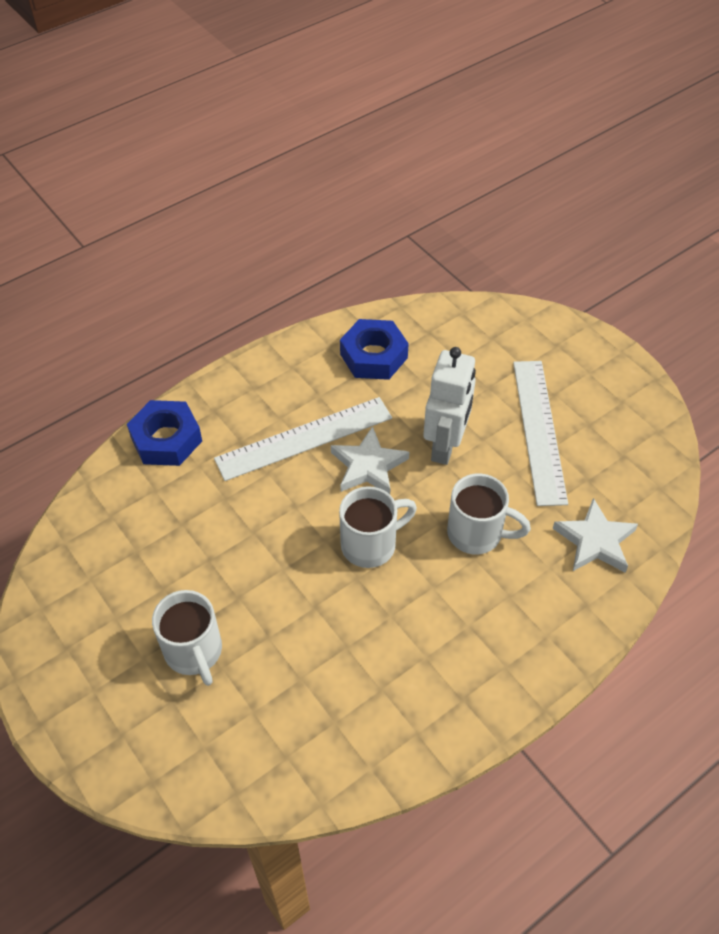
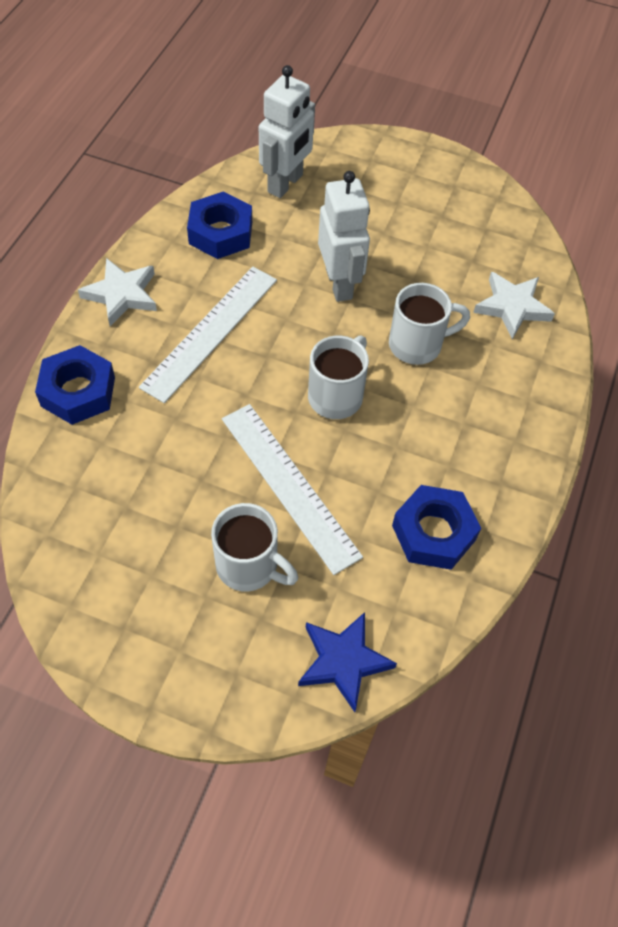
camera: 35 degrees left, 5 degrees up
white star [331,426,409,494] -> white star moved to [78,258,157,326]
white ruler [513,361,568,506] -> white ruler moved to [222,404,363,575]
none -> white robot [259,65,315,198]
none -> blue star [298,612,397,712]
none -> blue nut [392,485,481,570]

